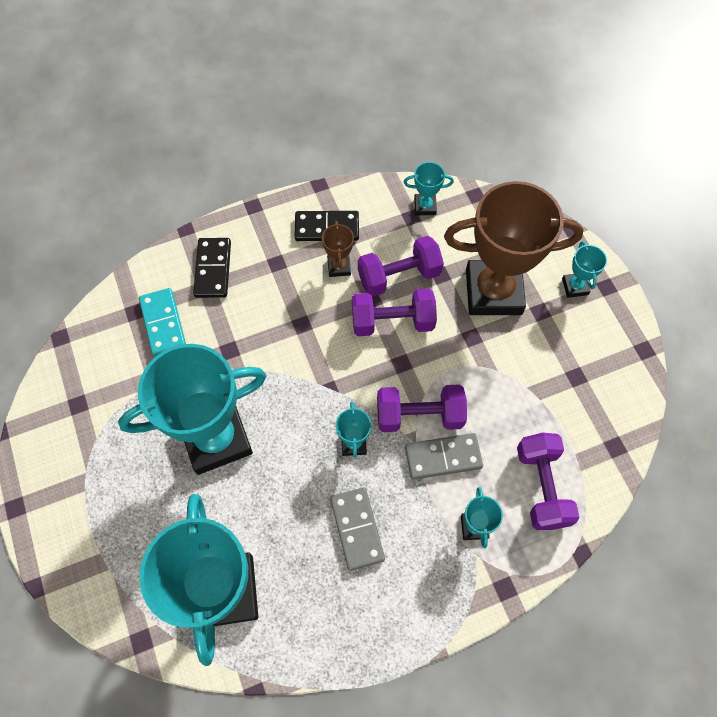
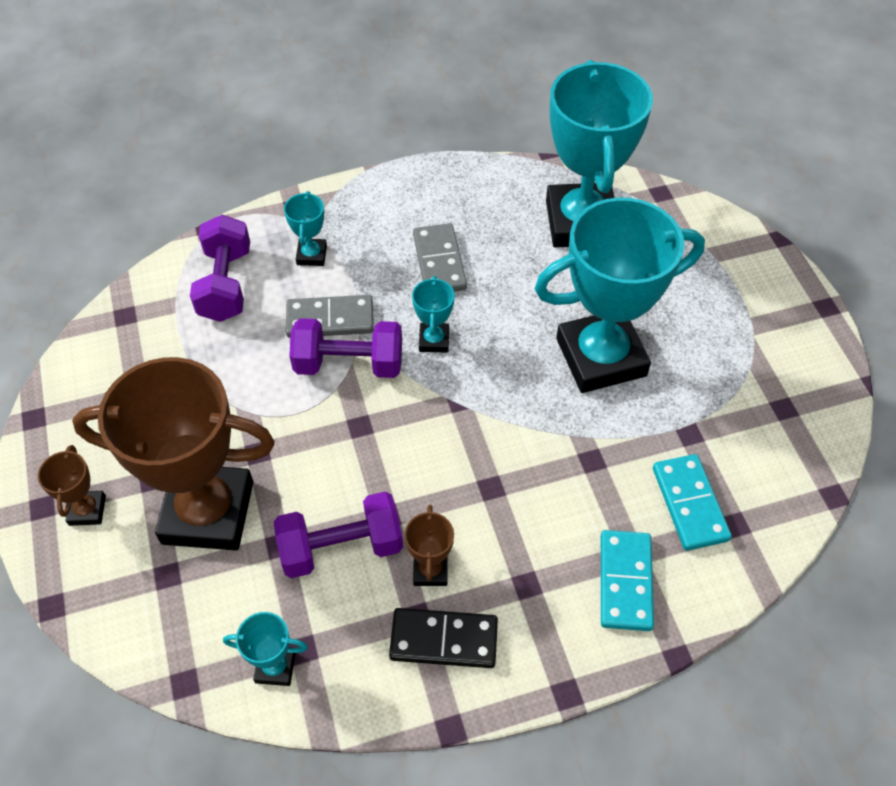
camera: 175 degrees left, 10 degrees down
black domino [193,238,231,298] -> turquoise domino [601,530,654,631]
purple dumbbell [352,288,437,336] -> none
turquoise trophy [562,241,607,298] -> brown trophy [38,445,106,526]

